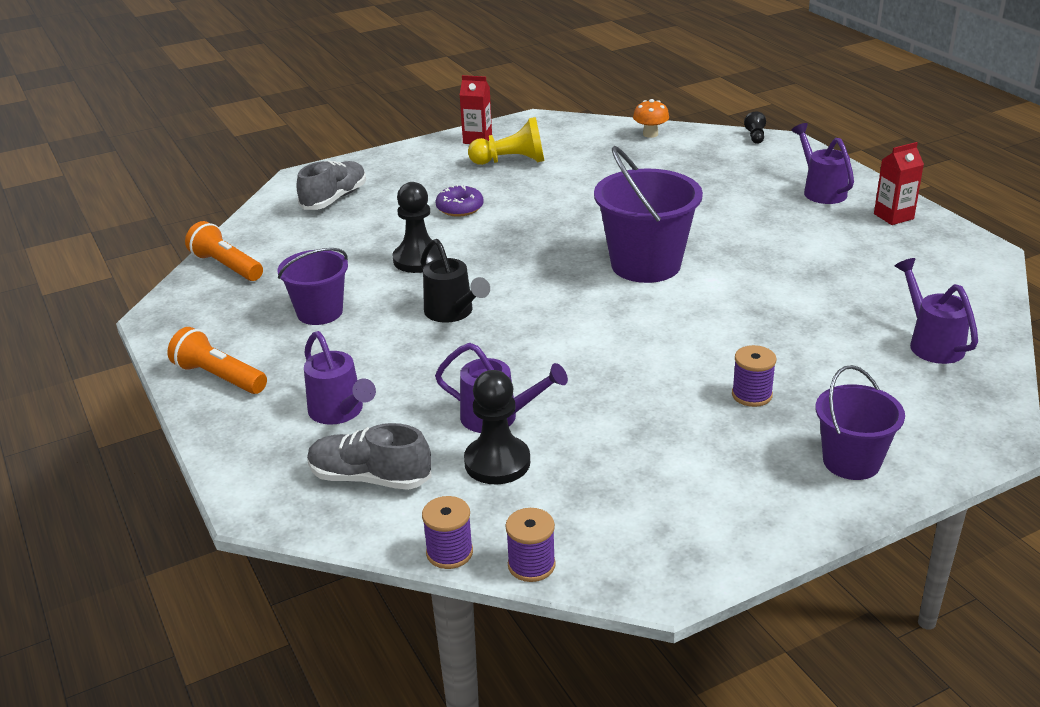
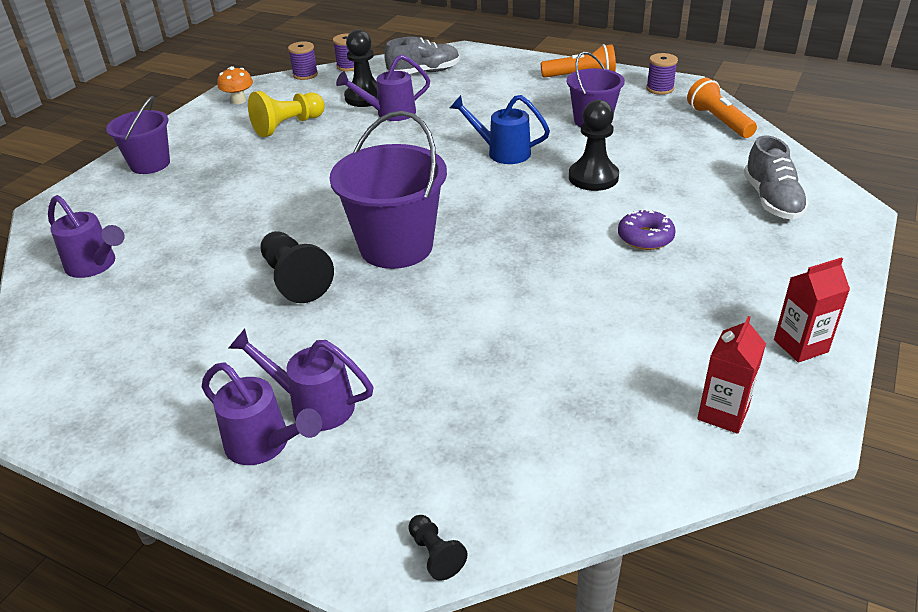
camera: 145 degrees right, 5 degrees up
orange flashlight [185,221,263,281] -> orange flashlight turned 120 degrees counterclockwise [687,78,757,138]
purple watering can [304,331,376,425] -> purple watering can moved to [228,329,374,431]
black watering can [421,239,490,323] -> blue watering can [450,95,550,164]
yellow pawn [468,117,545,165] -> yellow pawn moved to [248,91,325,137]
orange mushroom [633,99,669,138] -> orange mushroom moved to [217,66,253,104]
purple spool [732,345,776,407] -> purple spool moved to [646,53,678,95]
red carton [874,142,924,225] -> red carton moved to [697,316,766,434]
none -> black pawn [260,231,334,303]

